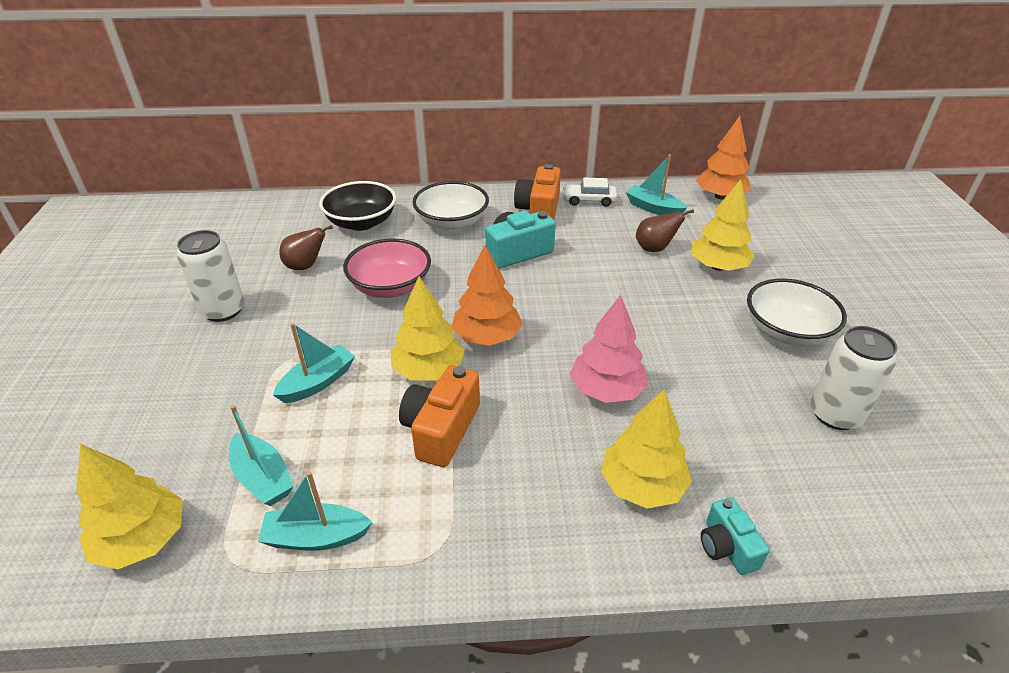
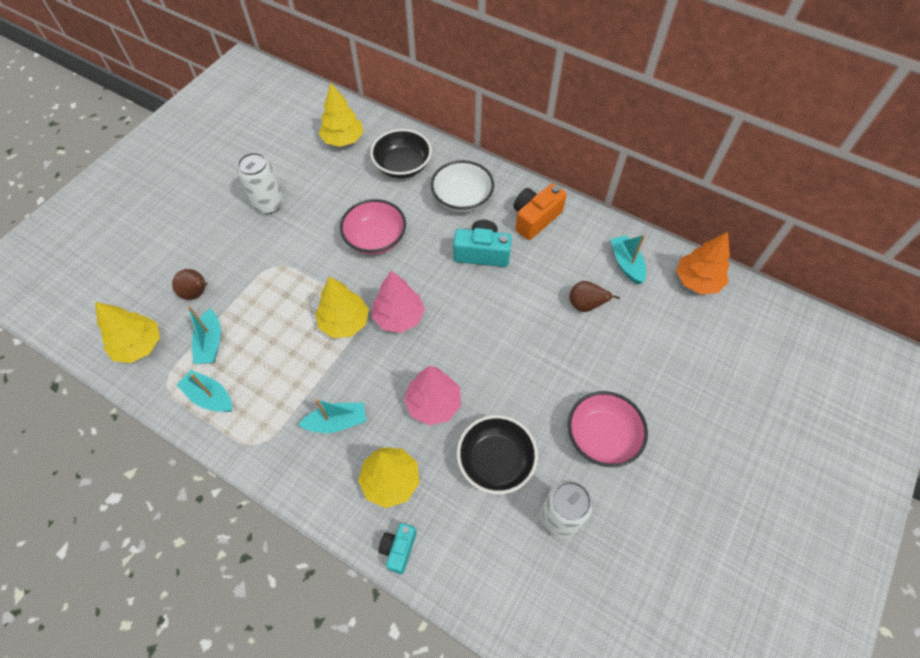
camera: 35 degrees right, 20 degrees up
turquoise boat [273,323,355,403] -> turquoise boat moved to [298,399,366,433]
brown pear [279,225,333,270] -> brown pear moved to [172,269,208,300]
orange camera [399,365,480,467] -> none
orange tree [452,245,523,346] -> pink tree [372,271,425,333]
white car [563,178,617,207] -> none
yellow tree [692,179,755,271] -> yellow tree moved to [319,83,363,147]
white bowl [747,279,847,346] -> pink bowl [568,391,648,467]
none -> black bowl [457,415,538,494]

